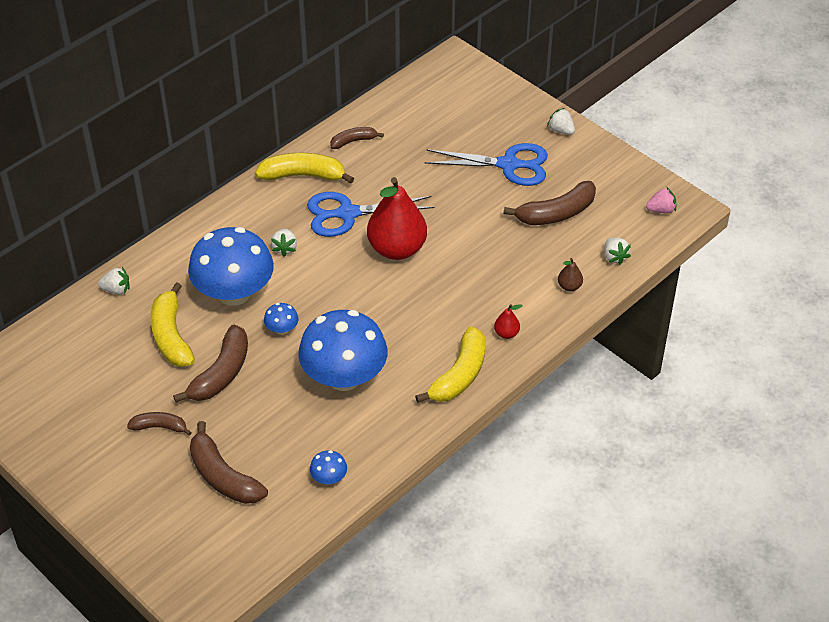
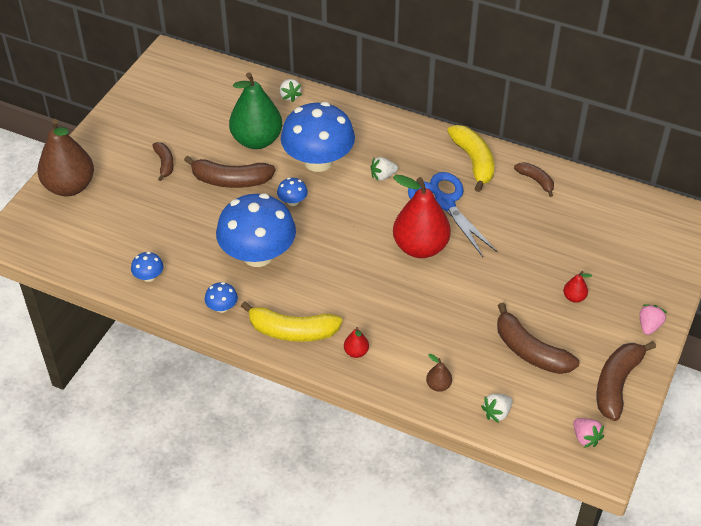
camera: 70 degrees right, 0 degrees up
yellow banana [151,282,195,367] -> green pear [229,72,282,149]
brown banana [190,421,268,504] -> brown banana moved to [597,341,656,421]
blue scissors [425,143,548,186] -> red pear [563,271,592,303]
white strawberry [547,108,575,135] -> pink strawberry [639,304,667,335]
none -> brown pear [38,119,94,196]
none -> blue mushroom [205,282,238,313]

